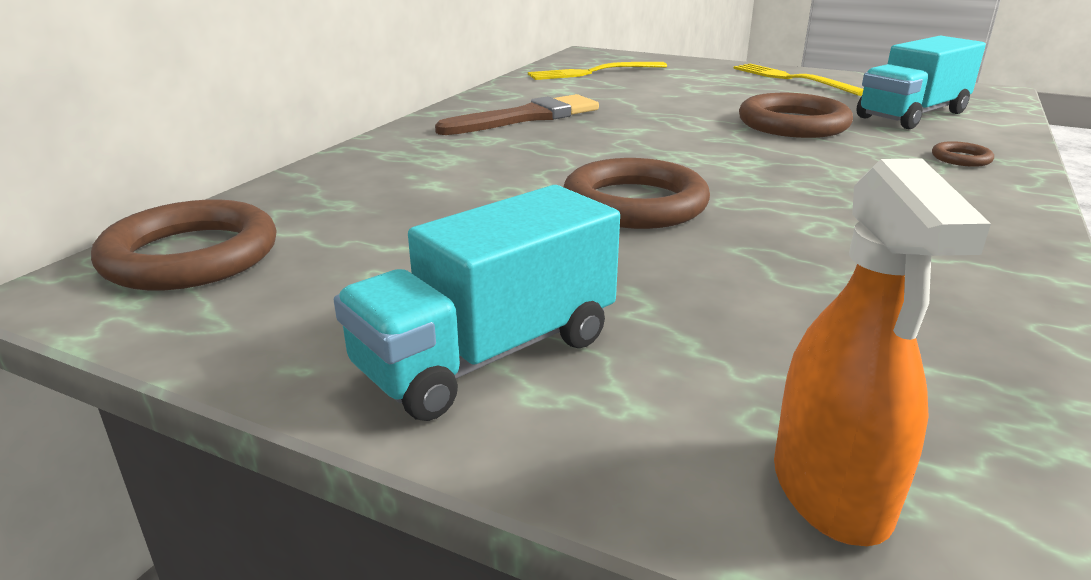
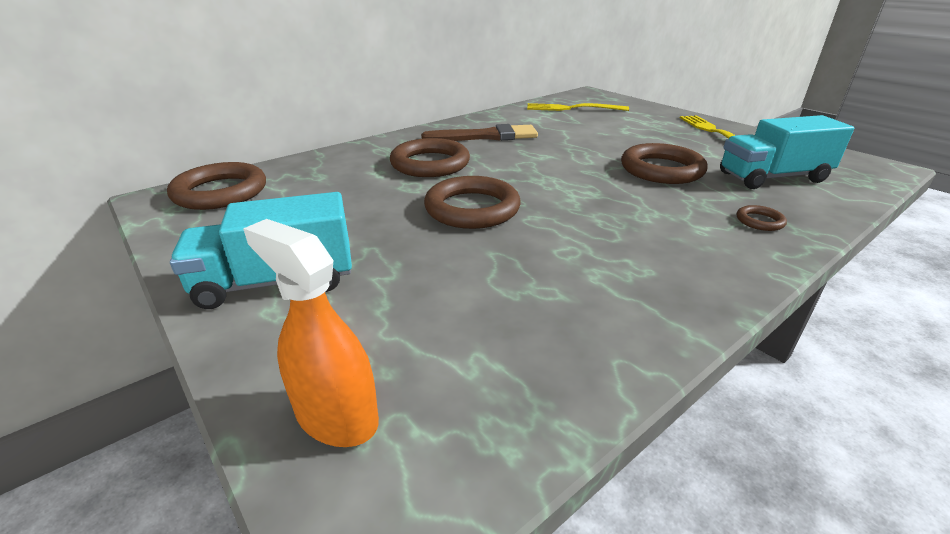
camera: 25 degrees right, 5 degrees up
orange spray bottle [774,158,991,546] -> orange spray bottle turned 105 degrees clockwise [243,219,379,447]
none -> brown ring [390,138,470,177]

